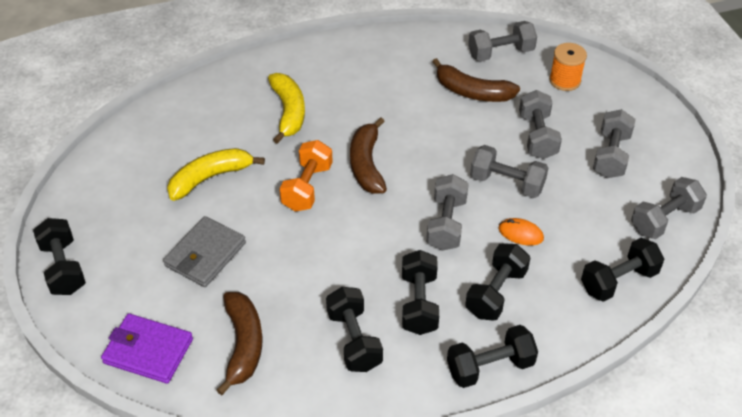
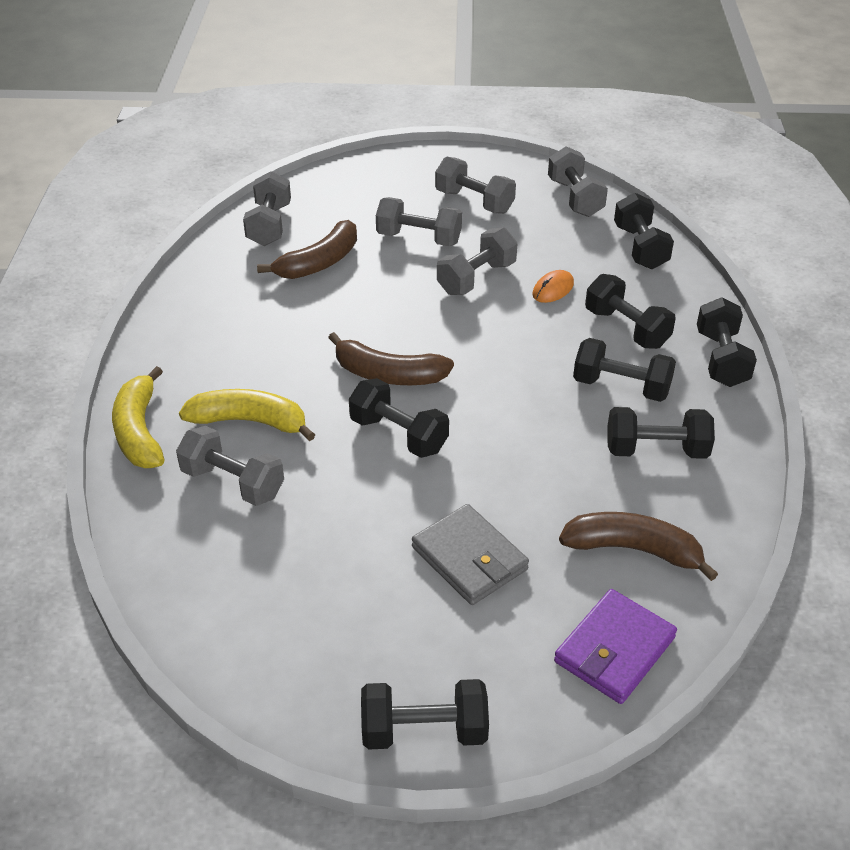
camera: 70 degrees left, 5 degrees down
yellow banana [167,148,265,201] -> yellow banana moved to [112,366,164,468]
orange dumbbell [279,140,333,211] -> black dumbbell [349,378,449,458]
grey dumbbell [426,174,469,251] -> grey dumbbell moved to [176,426,284,506]
orange spool [549,43,587,91] -> none

